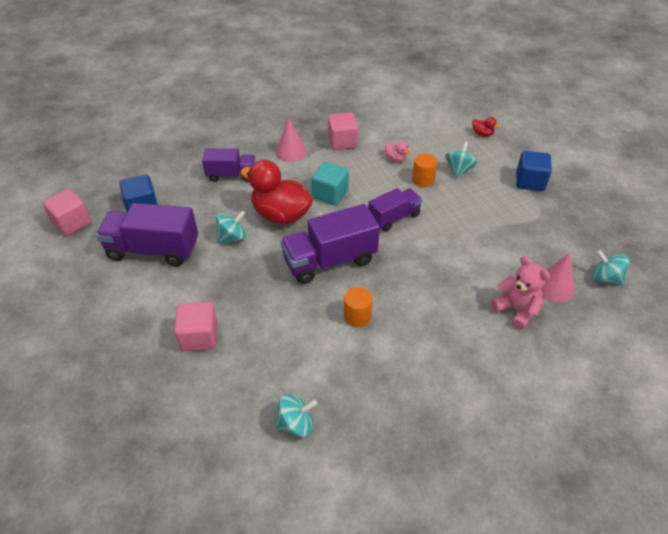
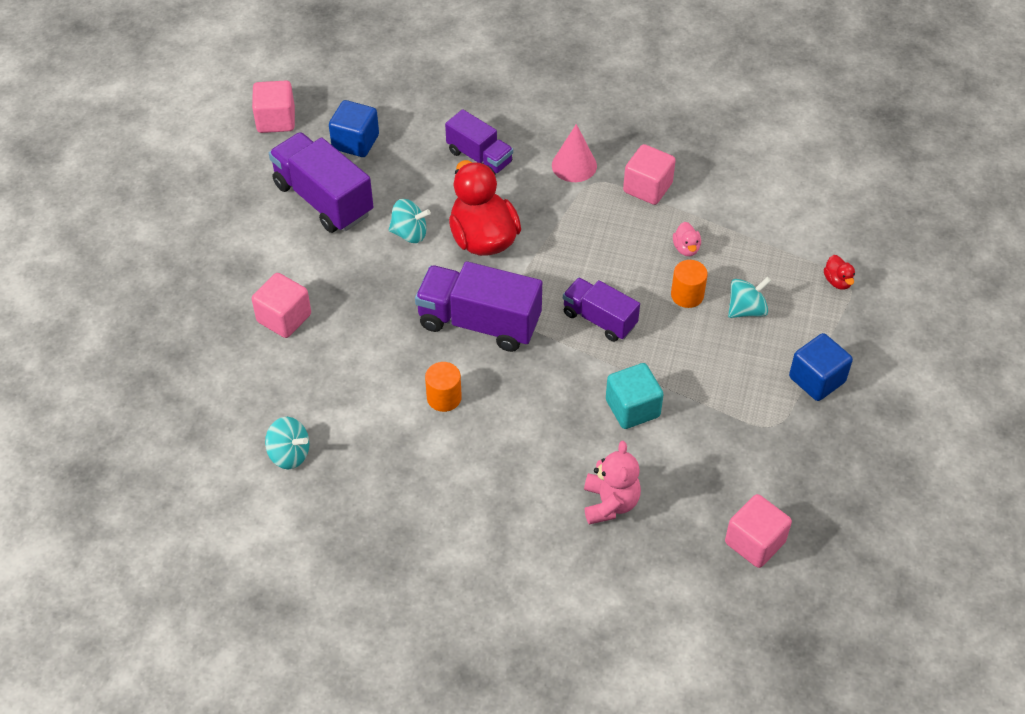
camera: 40 degrees right, 5 degrees up
turquoise cube [311,162,349,206] -> turquoise cube moved to [606,363,664,429]
purple truck [368,188,422,232] -> purple truck turned 150 degrees counterclockwise [563,278,640,342]
pink cone [541,253,575,302] -> none
turquoise spinning top [592,250,630,285] -> pink cube [725,494,792,568]

